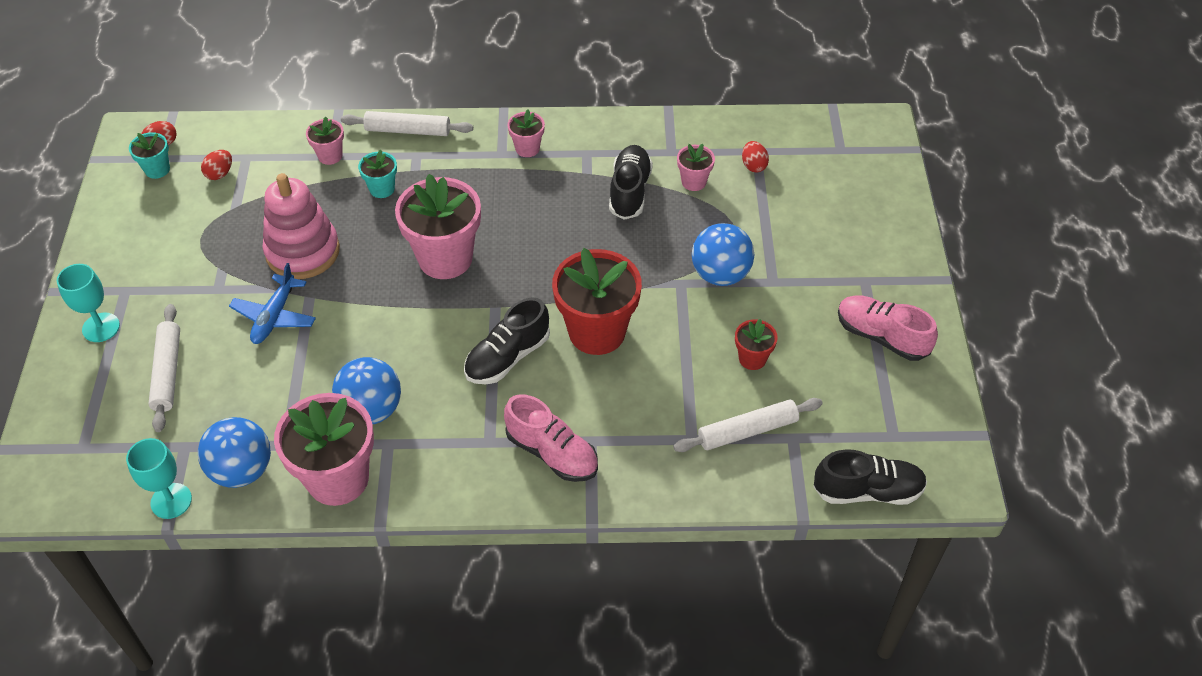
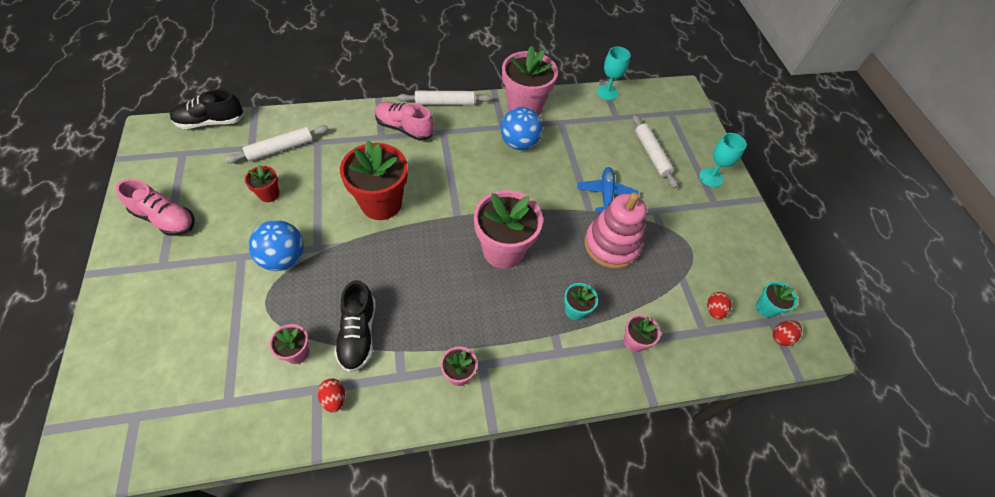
camera: 165 degrees right, 5 degrees up
blue ball [198,417,271,488] -> none
white rolling pin [341,111,473,136] -> white rolling pin moved to [397,91,492,105]
black shoe [464,297,550,384] -> none
red egg [742,141,769,173] -> red egg moved to [318,378,345,413]

